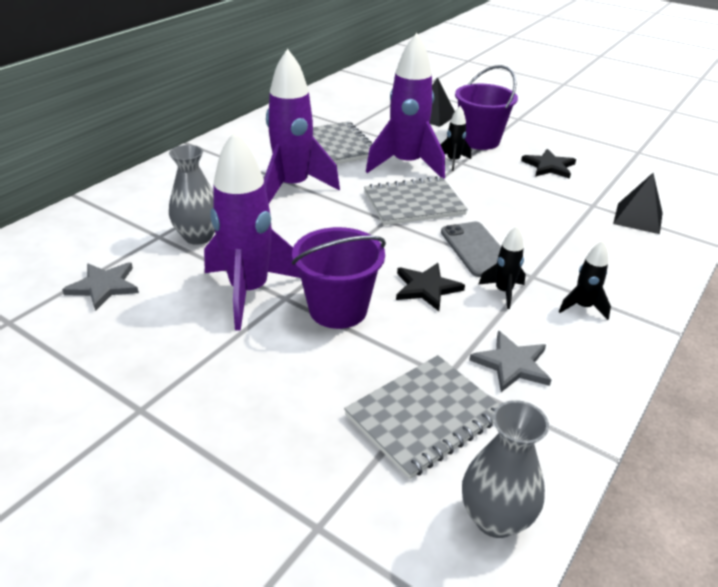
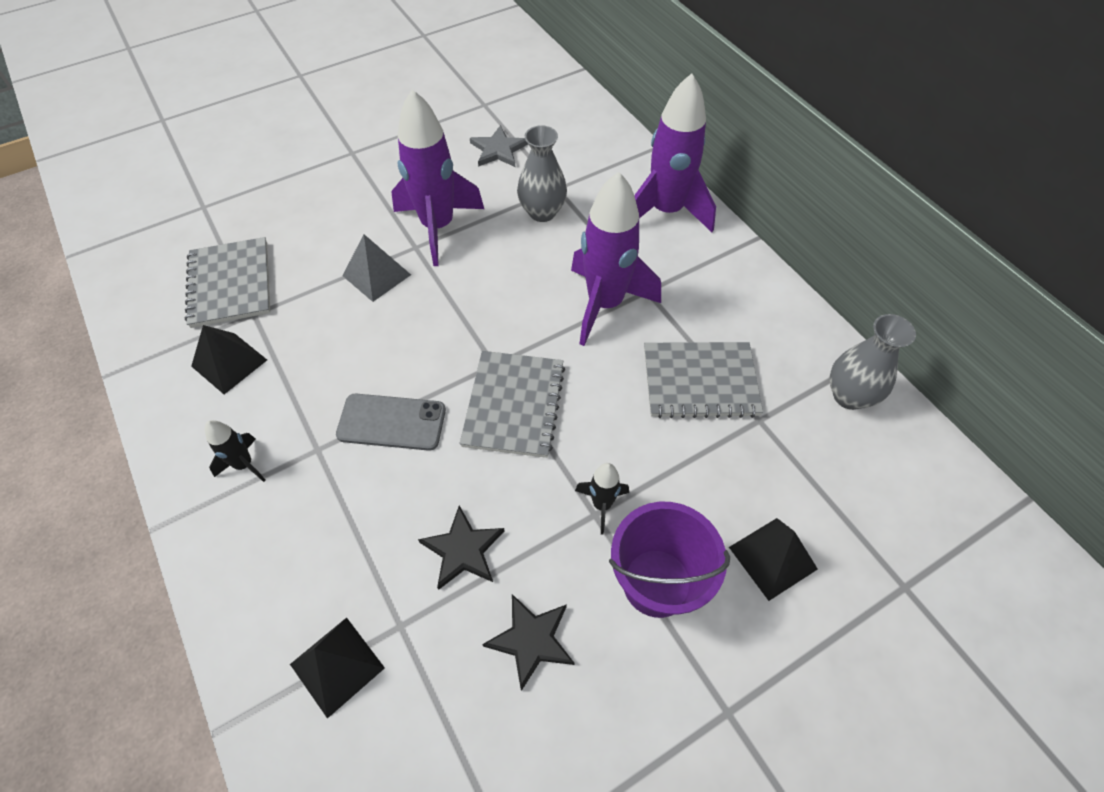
camera: 115 degrees right, 20 degrees up
purple bucket [292,227,386,329] -> grey pyramid [343,234,411,302]
purple rocket [366,33,445,179] -> purple rocket moved to [634,73,716,232]
black star [396,263,465,311] -> black star moved to [418,506,505,590]
grey vase [462,400,549,538] -> grey vase moved to [830,314,916,410]
grey star [469,331,551,392] -> black pyramid [191,325,267,394]
black rocket [478,226,526,309] -> none

